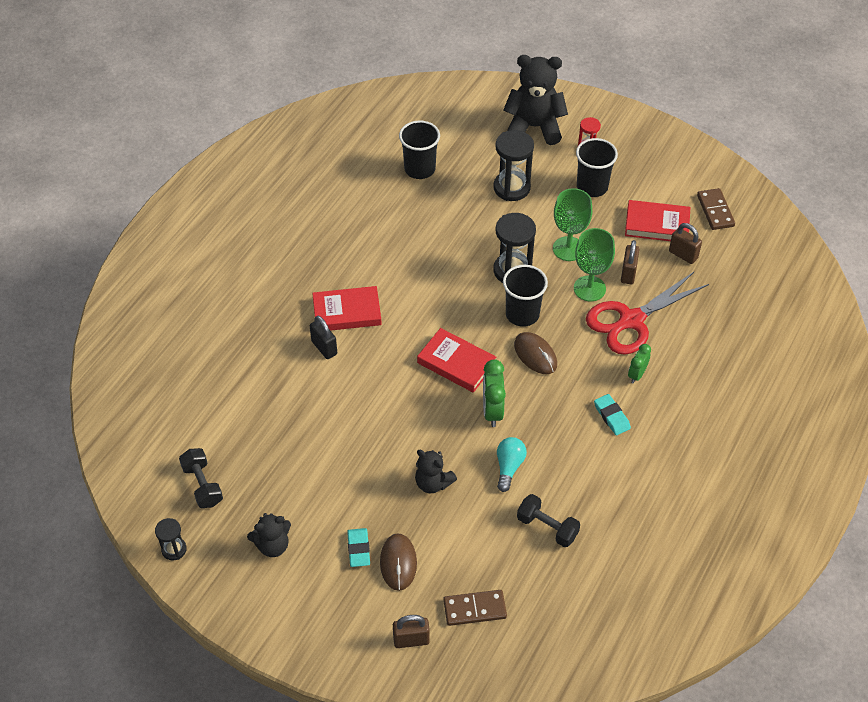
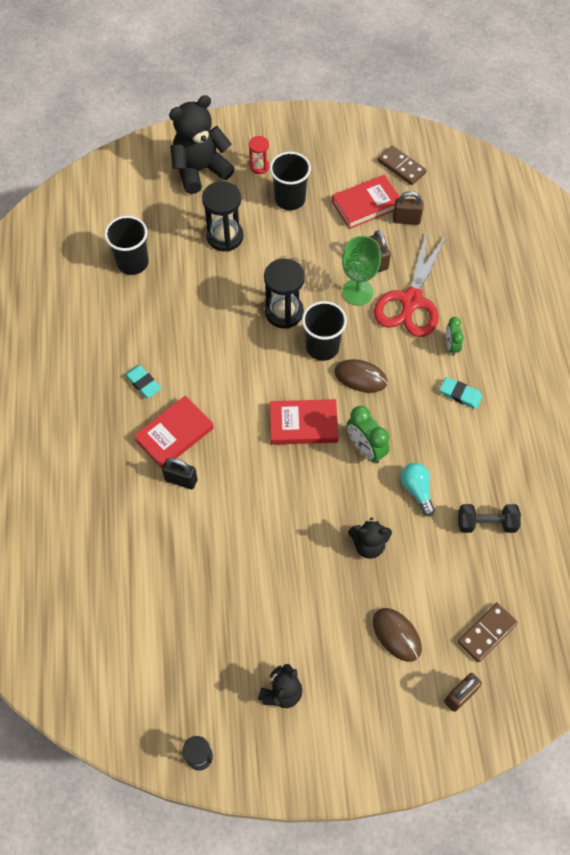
camera: 35 degrees left, 10 degrees up
black dumbbell [179,448,223,508] -> none
turquoise eraser [347,528,370,567] -> turquoise eraser moved to [125,365,161,398]
green goblet [553,188,592,261] -> none

